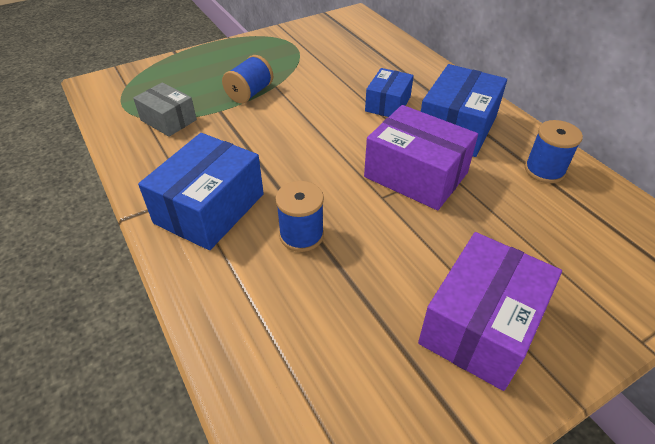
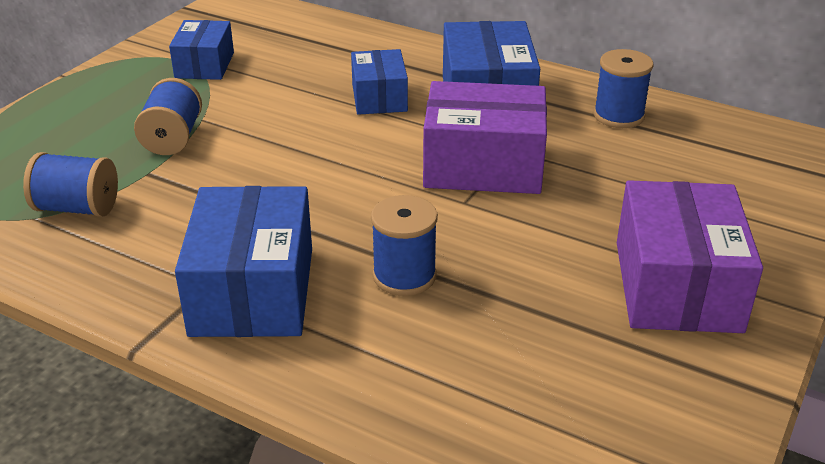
camera: 30 degrees left, 10 degrees down
grey box [133,82,197,137] -> blue spool [23,152,118,217]
none -> blue box [169,20,234,80]

